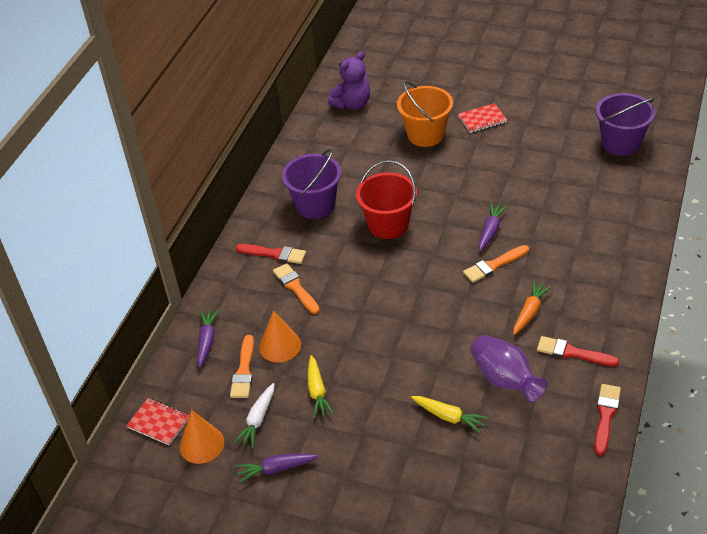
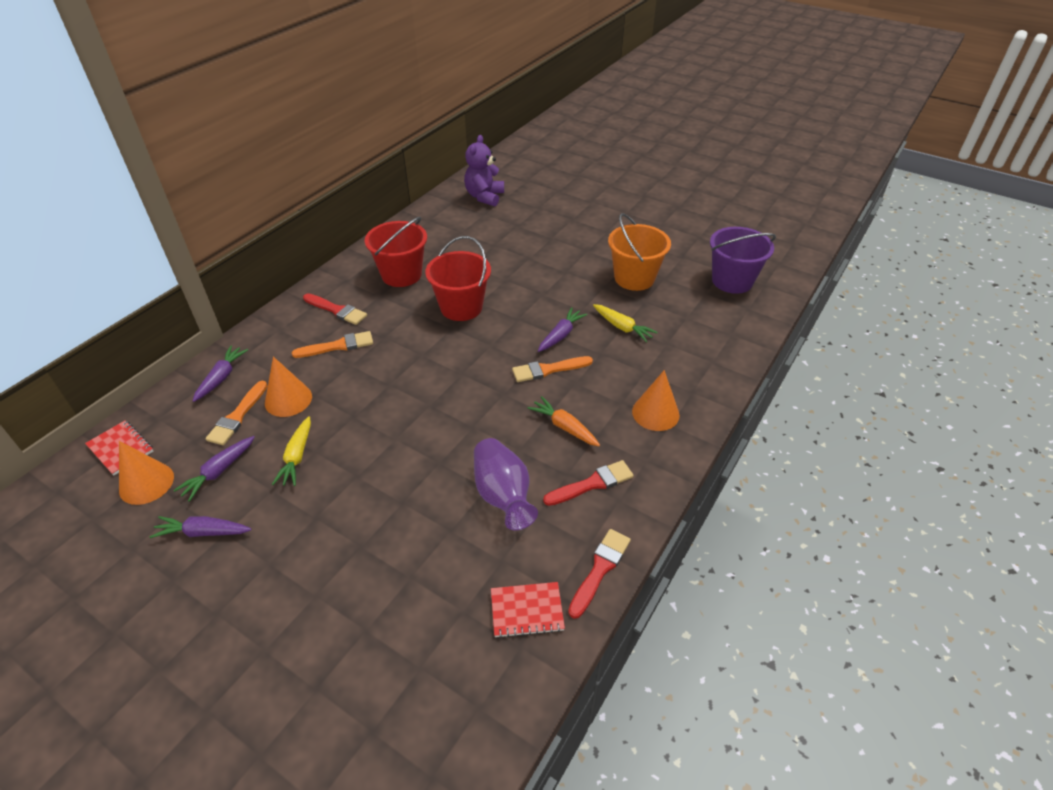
camera: 10 degrees right, 0 degrees up
white carrot [234,383,275,448] -> purple carrot [173,436,255,502]
orange brush [273,263,320,314] -> orange brush turned 90 degrees clockwise [292,331,373,358]
purple bucket [282,149,341,219] -> red bucket [365,217,427,287]
purple teddy bear [328,51,370,110] -> purple teddy bear turned 135 degrees clockwise [464,135,504,206]
orange bucket [397,81,453,147] -> orange bucket moved to [608,213,671,291]
yellow carrot [411,396,488,433] -> yellow carrot moved to [593,304,658,343]
red notebook [458,103,507,133] -> red notebook moved to [491,582,565,638]
orange carrot [513,281,552,335] -> orange carrot turned 90 degrees counterclockwise [528,396,600,446]
red brush [537,336,619,367] -> red brush turned 120 degrees clockwise [543,460,634,506]
none -> orange cone [632,370,680,431]

